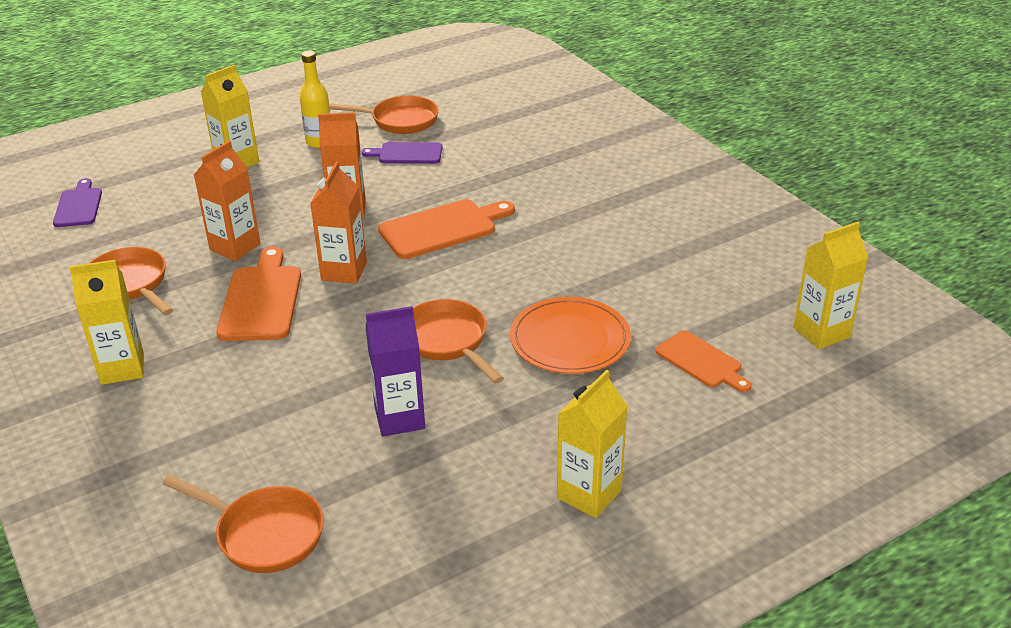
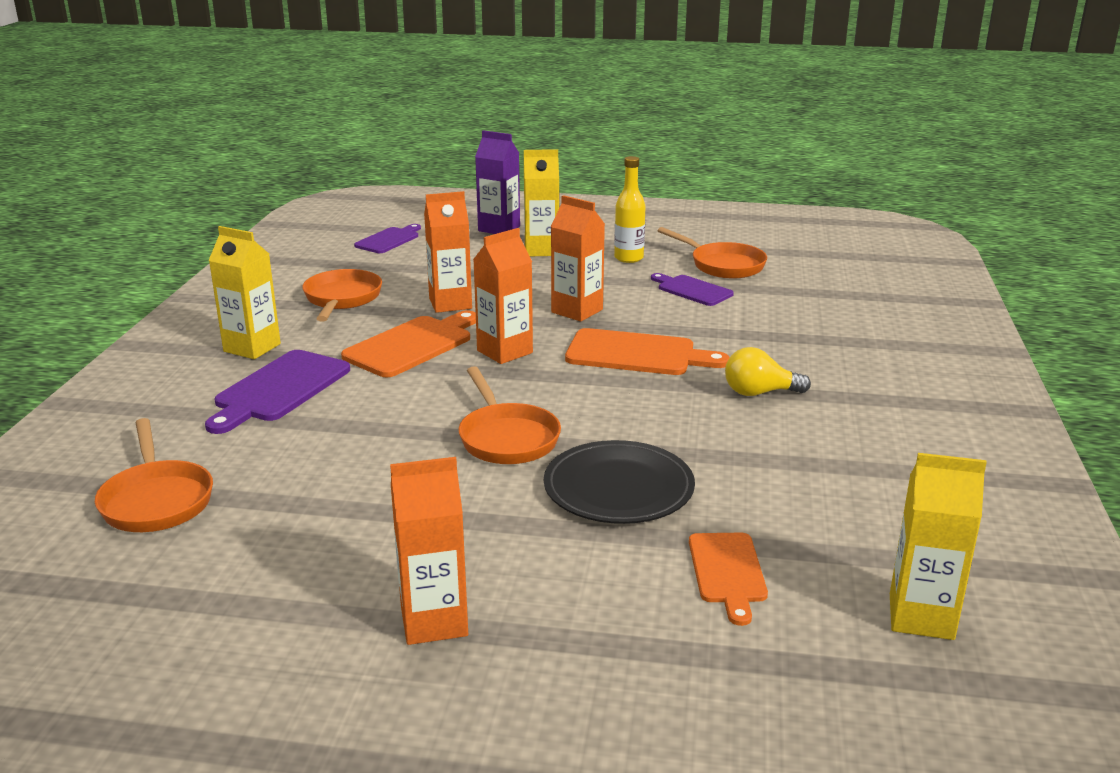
camera: 40 degrees right, 10 degrees down
purple carton [365,306,425,437] -> purple carton moved to [475,130,520,234]
orange pan [413,299,504,384] -> orange pan turned 150 degrees clockwise [459,366,561,464]
orange plate [510,297,631,374] -> black plate [544,440,695,524]
yellow carton [557,370,628,518] -> orange carton [390,457,468,645]
none -> purple cutting board [205,350,350,434]
none -> yellow light bulb [725,347,811,396]

